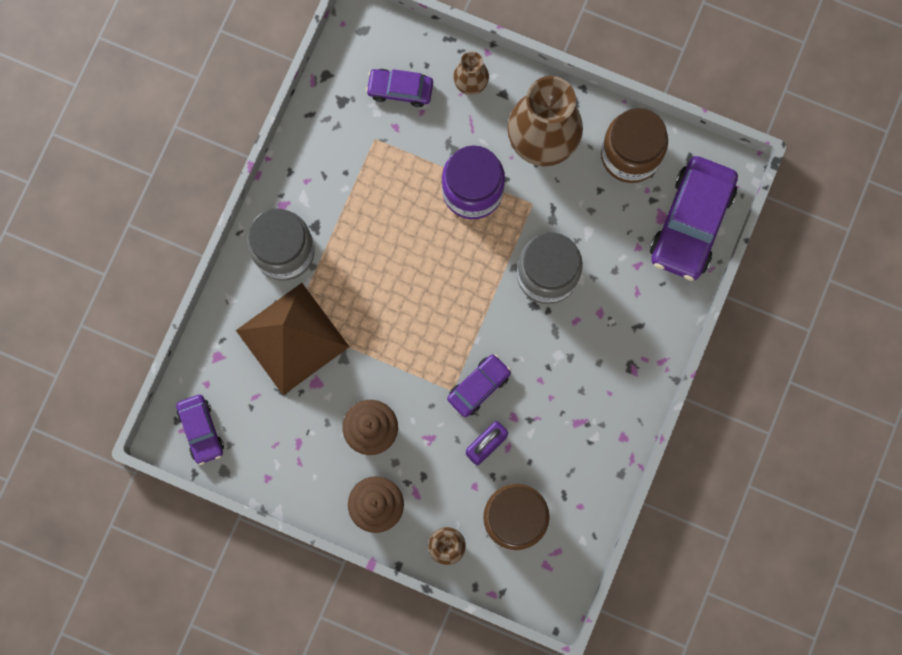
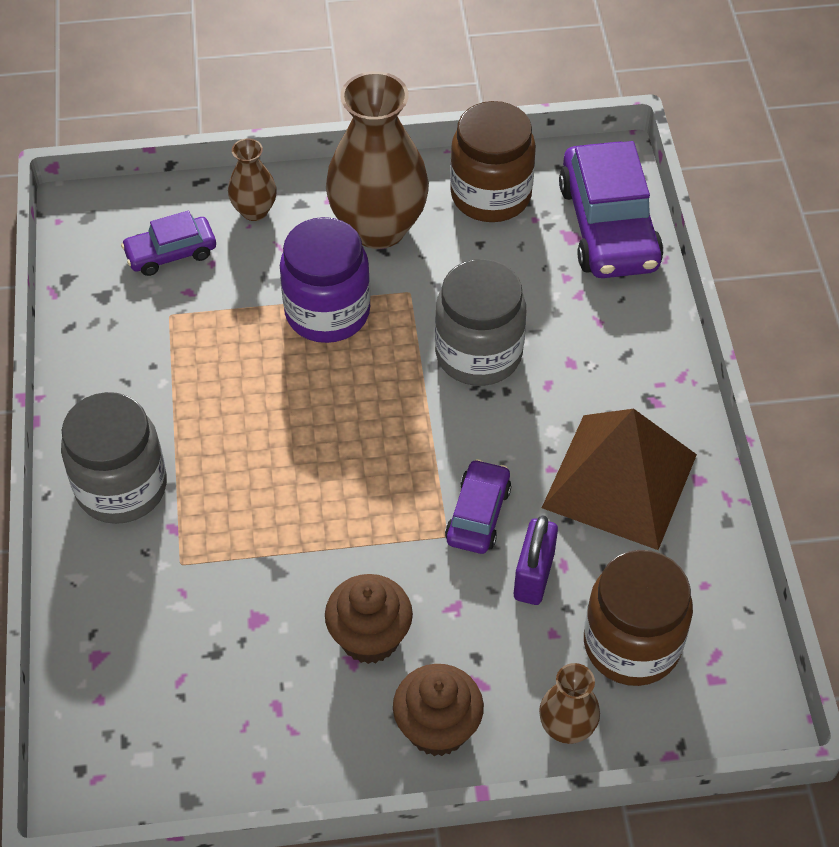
camera: 30 degrees left, 25 degrees down
purple car [176,395,224,465] -> none
brown pyramid [236,283,349,395] -> brown pyramid moved to [542,409,697,550]

